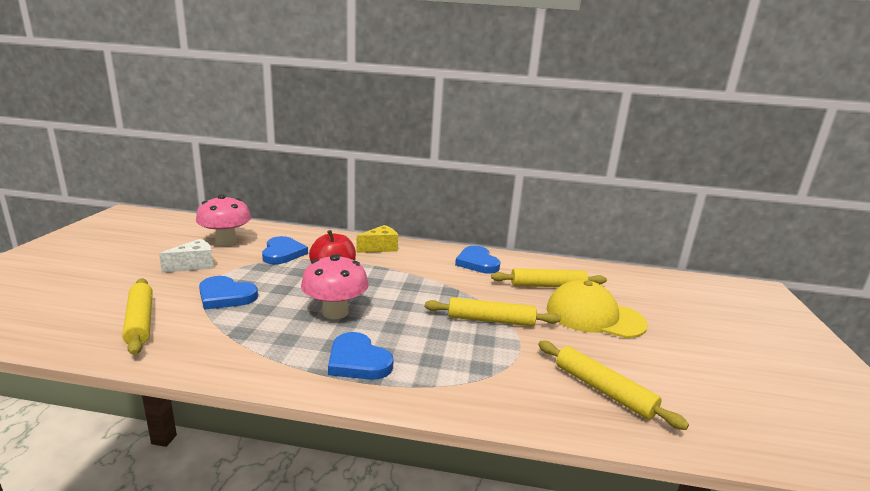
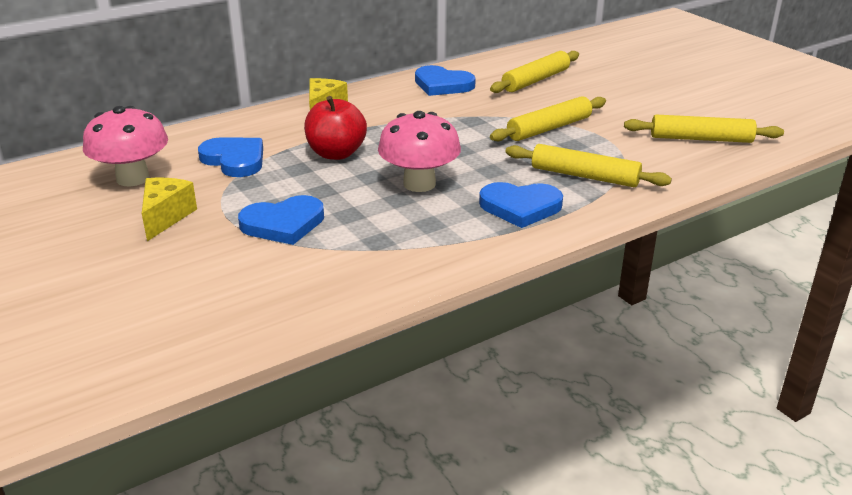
camera: 40 degrees left, 10 degrees up
yellow rolling pin [122,278,153,355] -> yellow rolling pin moved to [506,144,672,187]
white cheese [159,239,214,273] -> yellow cheese [142,178,197,241]
yellow cap [547,280,648,338] -> none

